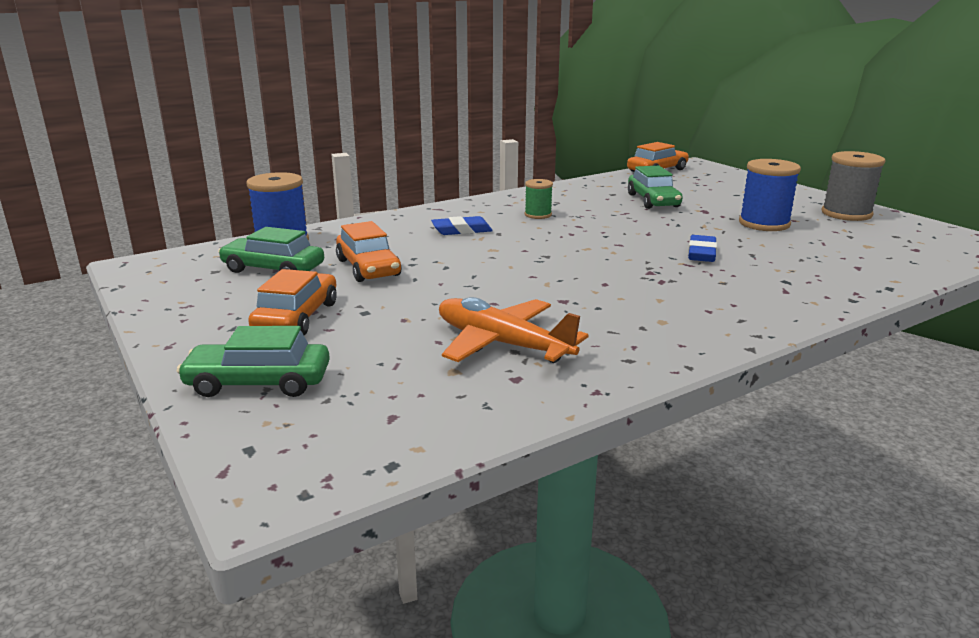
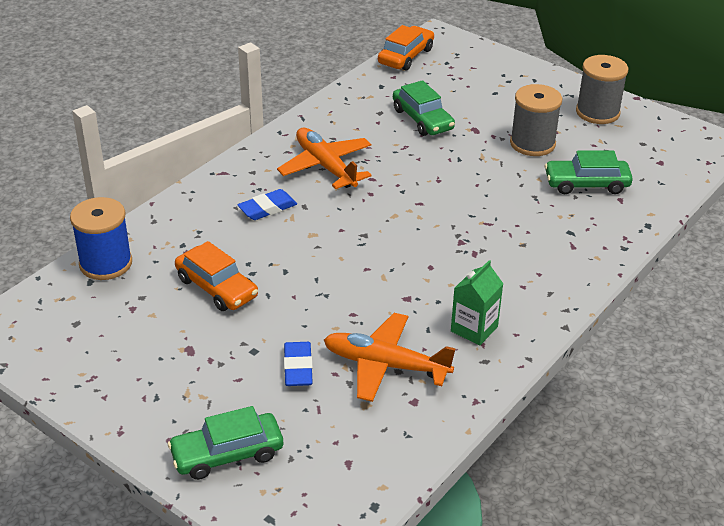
camera: 20 degrees left, 15 degrees up
green car [218,227,324,273] -> green car moved to [545,151,633,194]
orange car [248,269,337,335] -> none
green spool [525,179,553,219] -> orange plane [277,128,371,189]
blue eraser [688,235,717,262] -> blue eraser moved to [284,342,313,386]
blue spool [739,159,801,231] -> grey spool [510,84,562,156]
none -> green carton [451,260,503,346]

